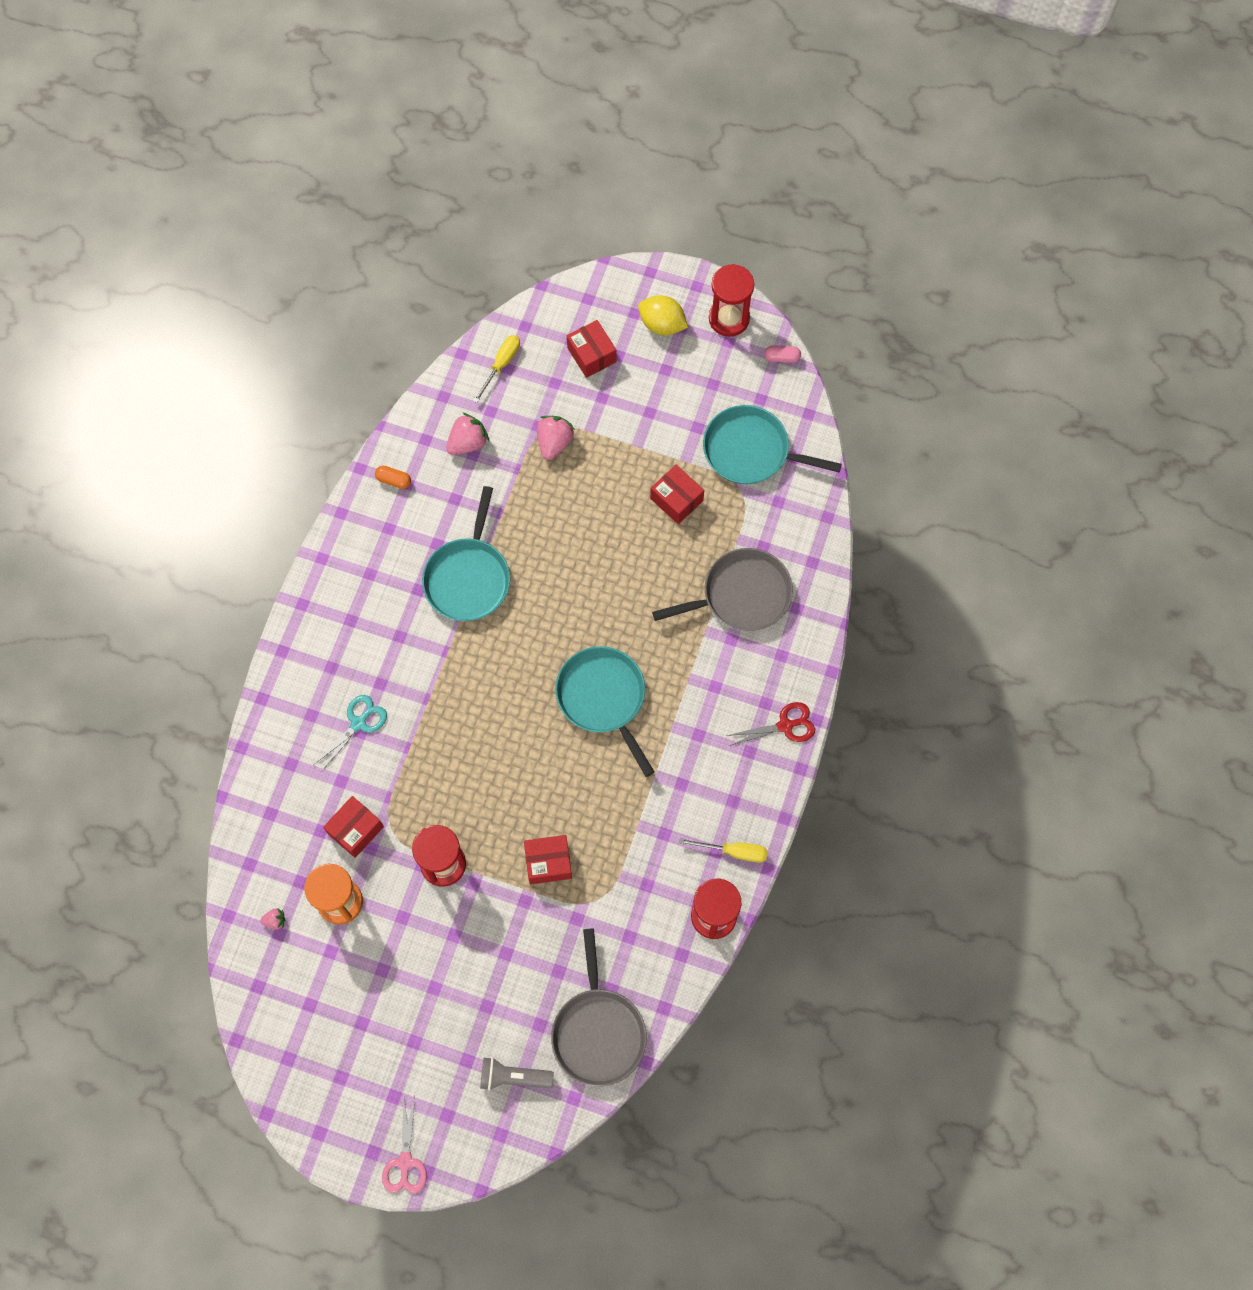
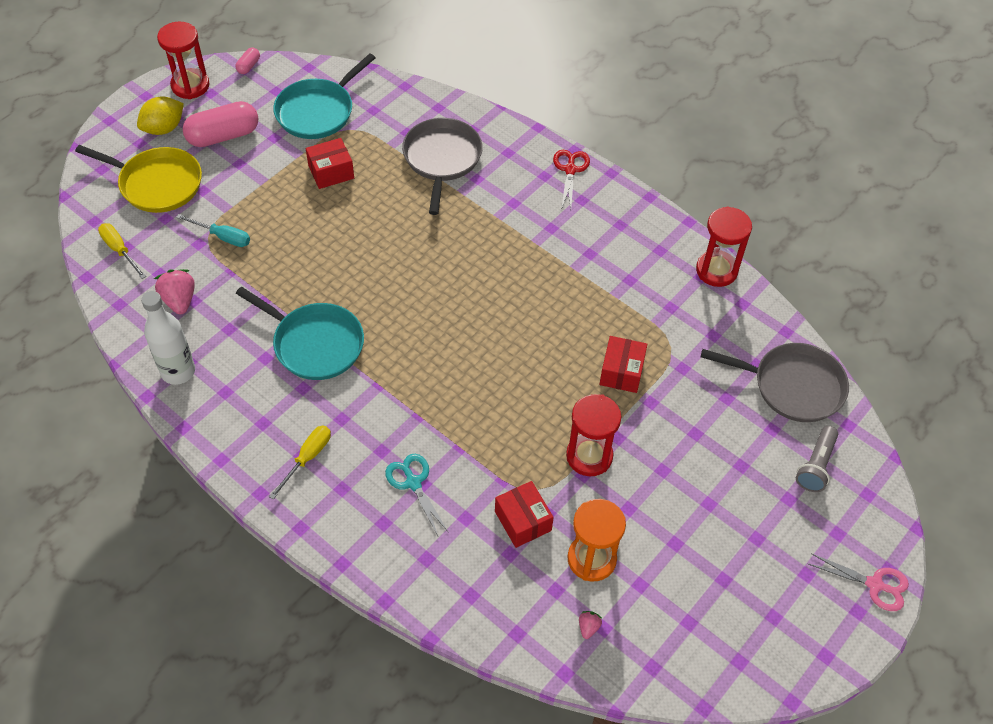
camera: 70 degrees left, 15 degrees down
orange capsule [375,466,411,489] -> white bottle [141,291,195,385]
pink strawberry [537,416,575,460] -> turquoise screwdriver [176,214,250,247]
turquoise pan [555,646,654,777] -> none
red box [567,320,617,378] -> yellow pan [75,145,202,213]
yellow screwdriver [679,838,768,863] -> yellow screwdriver moved to [269,426,331,500]
none -> pink capsule [183,101,259,147]

